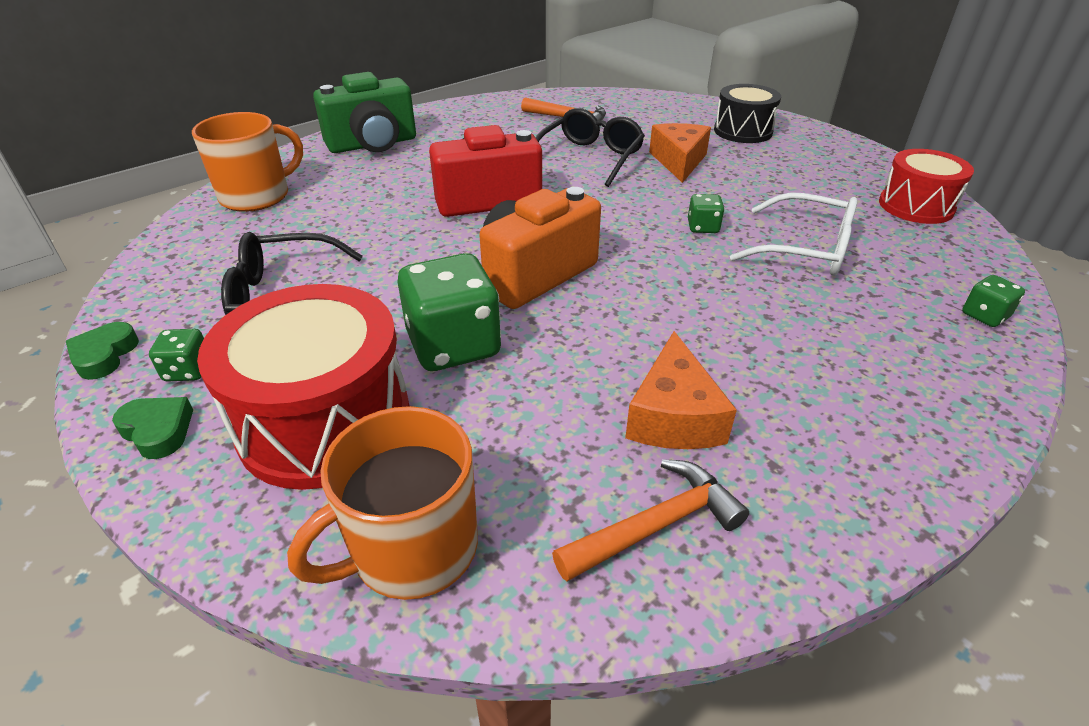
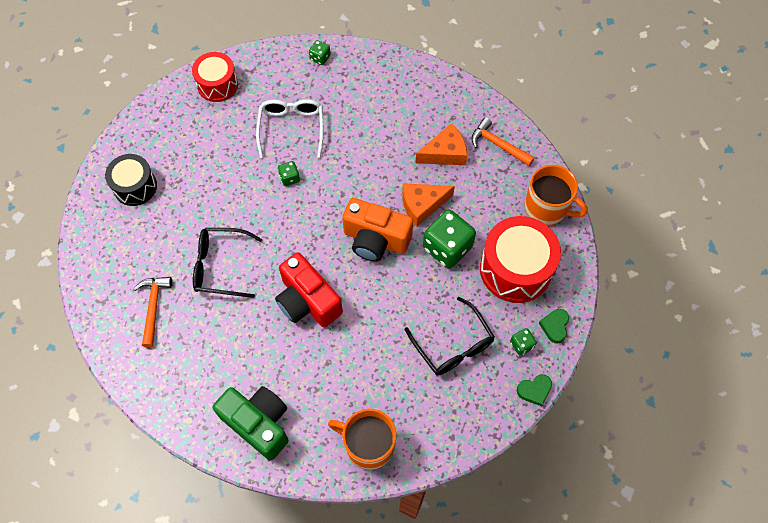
camera: 115 degrees left, 25 degrees up
orange cheese [649,123,711,183] -> orange cheese moved to [402,183,455,227]

